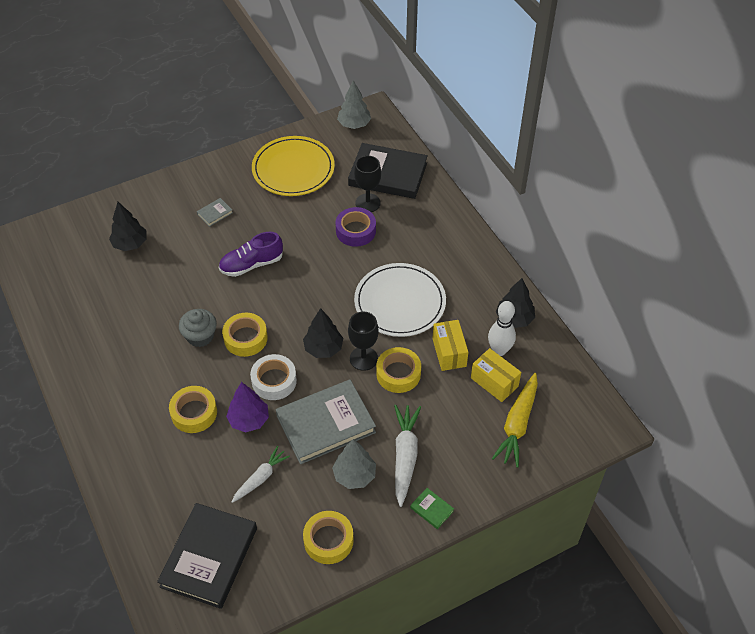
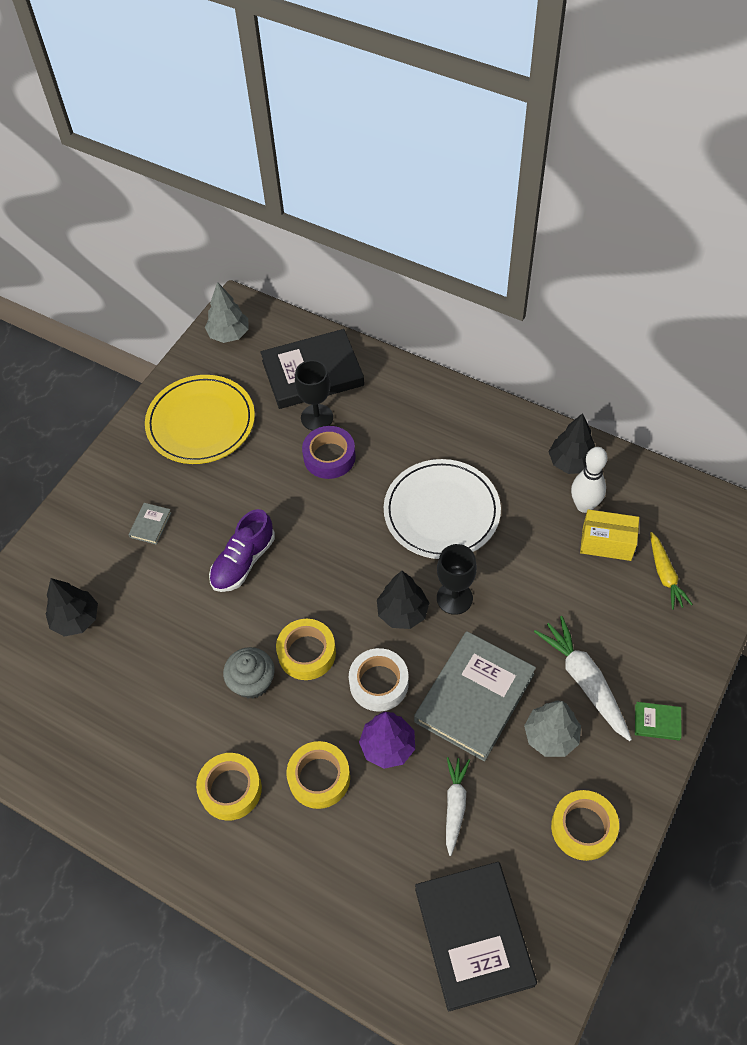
camera: 30 degrees left, 5 degrees up
yellow tape [376,347,421,393] -> yellow tape moved to [196,753,262,821]
yellow box [432,320,468,371] -> none
yellow carrot [492,373,538,467] -> yellow carrot [650,532,693,610], size x0.65

